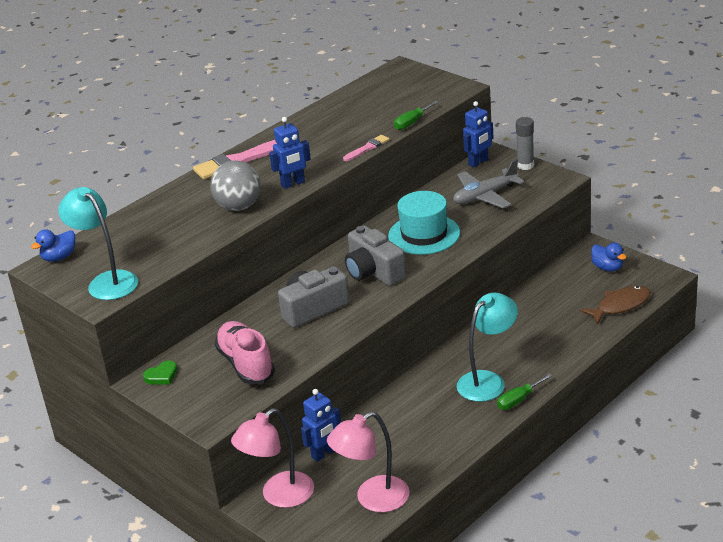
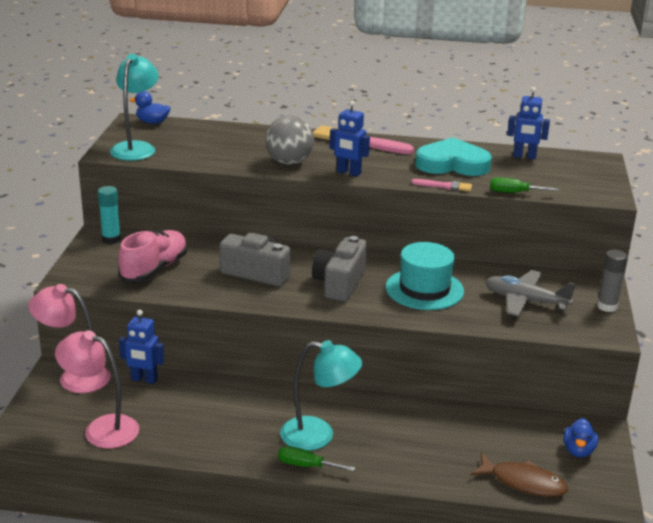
camera: 50 degrees right, 5 degrees down
green heart [143,361,177,384] -> turquoise glue stick [98,186,121,244]
blue robot [463,101,493,167] -> blue robot moved to [507,87,550,159]
none -> turquoise heart [415,137,492,176]

